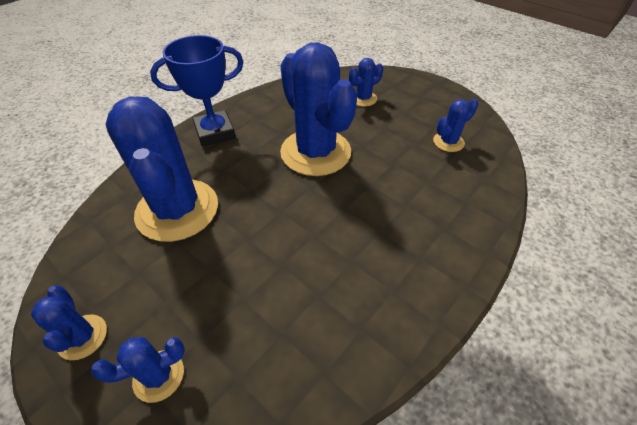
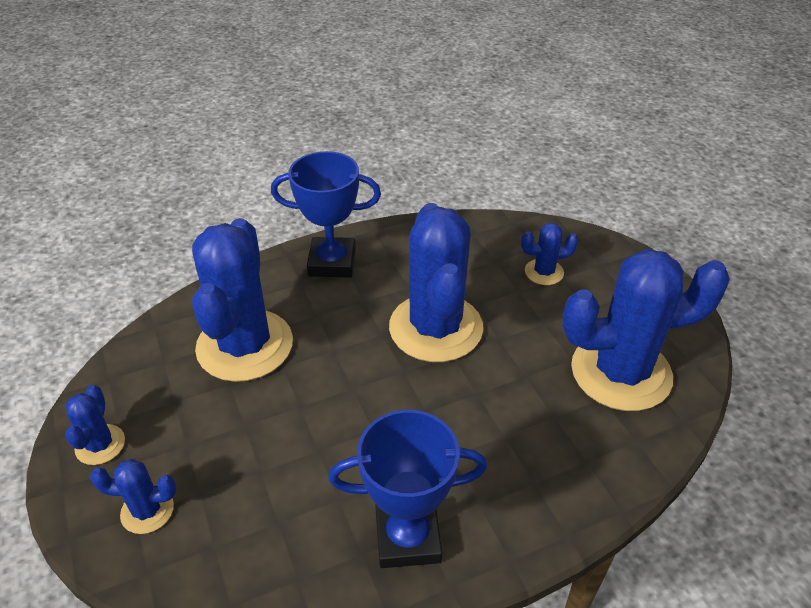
camera: 25 degrees right, 5 degrees down
blue cactus [433,99,478,152] -> blue cactus [562,249,730,411], size x2.23
none -> blue trophy [329,410,487,568]

